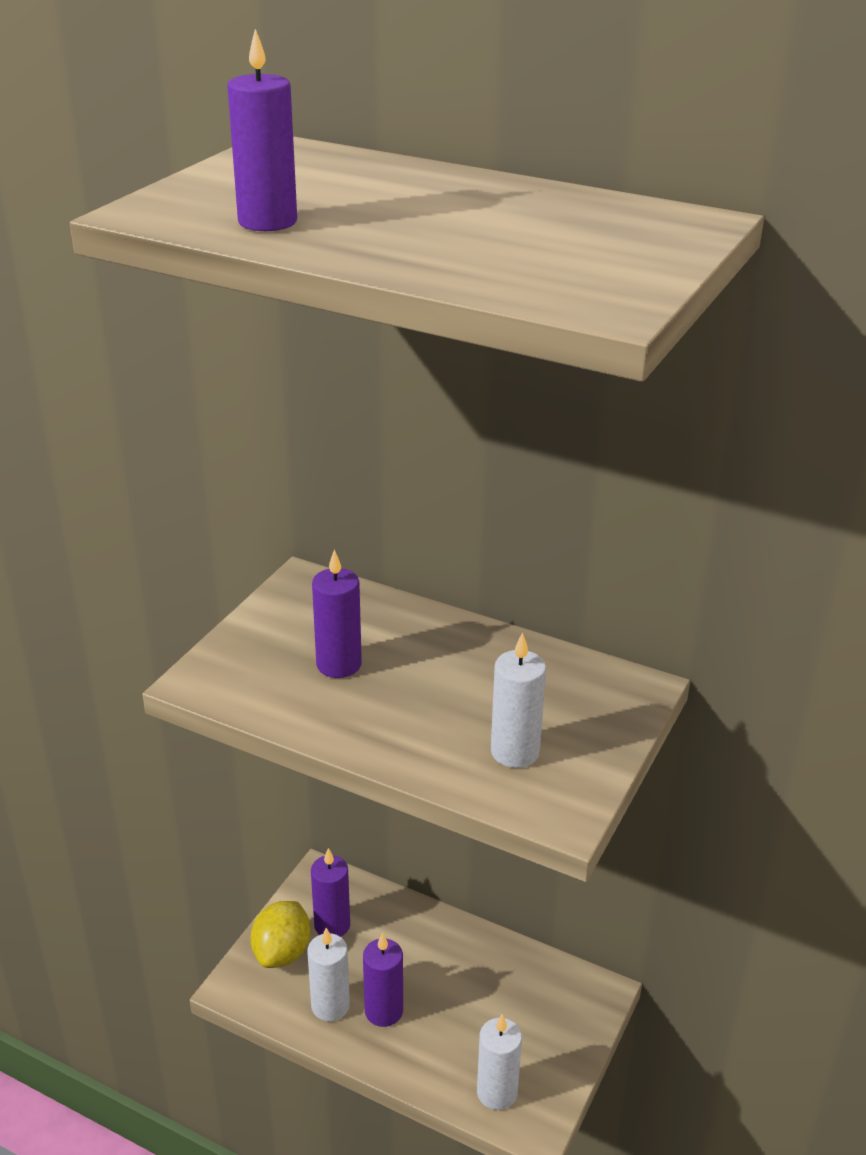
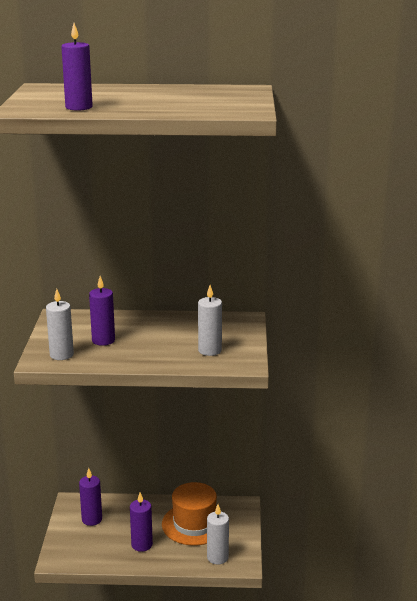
camera: 25 degrees left, 10 degrees down
yellow lemon [250,901,311,968] -> none
white candle [307,928,350,1021] -> white candle moved to [46,289,74,360]
none -> orange hat [162,482,217,546]

